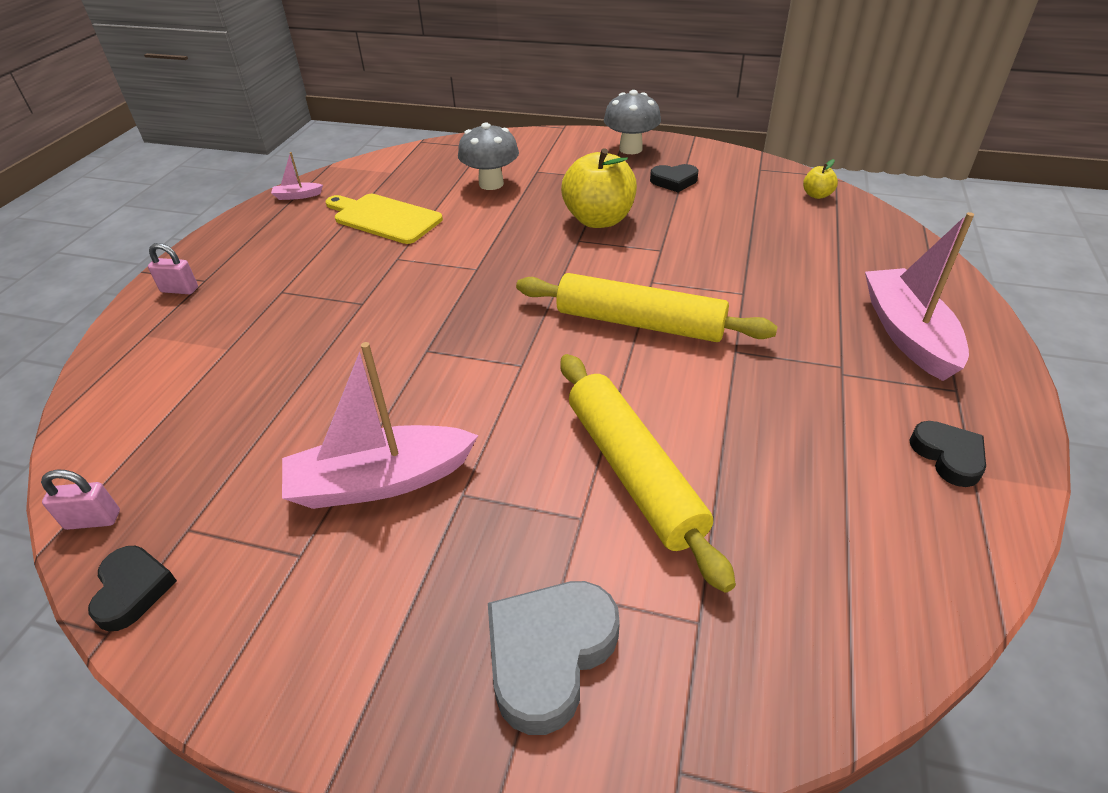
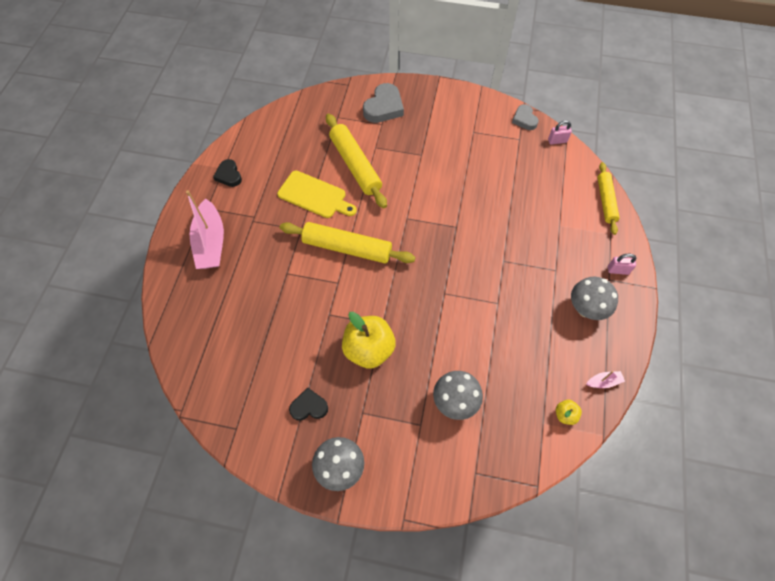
camera: 175 degrees right, 20 degrees up
black heart [88,546,177,632] -> grey heart [512,104,539,130]
pink boat [282,342,478,509] -> none
yellow cutting board [325,194,443,244] -> yellow cutting board moved to [277,171,357,218]
yellow apple [803,159,838,199] -> yellow apple moved to [556,400,582,425]
none -> grey mushroom [571,277,618,320]
none -> yellow rolling pin [597,162,620,235]

